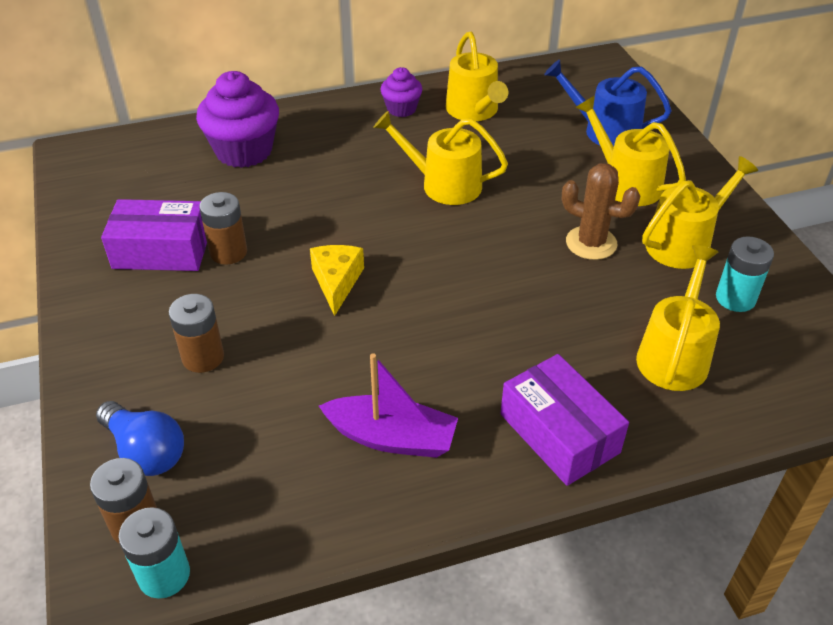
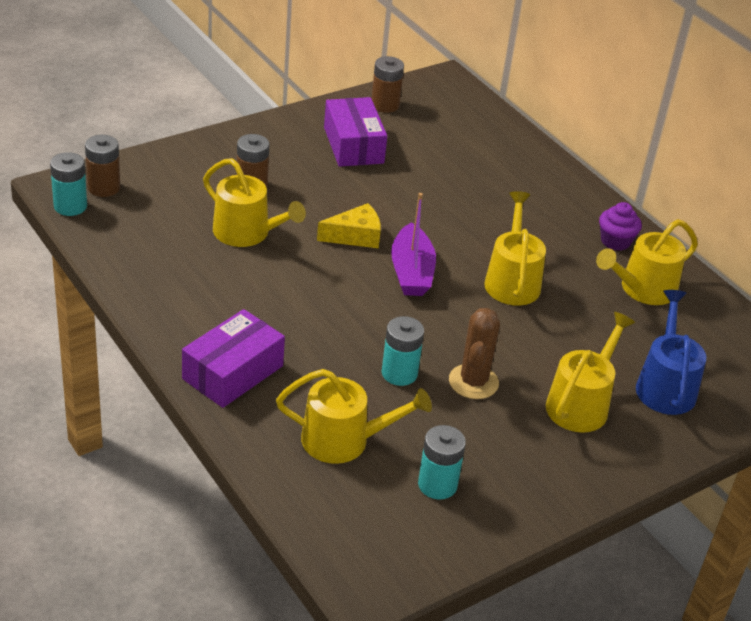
camera: 70 degrees right, 5 degrees down
blue light bulb [96,401,184,476] -> none
purple cupcake [196,71,279,168] -> none
brown battery [199,192,247,265] -> brown battery moved to [371,56,404,113]
purple boat [319,353,458,458] -> purple boat moved to [391,193,436,296]
yellow watering can [642,156,758,269] -> yellow watering can moved to [203,158,306,247]
none -> turquoise battery [381,316,424,386]

